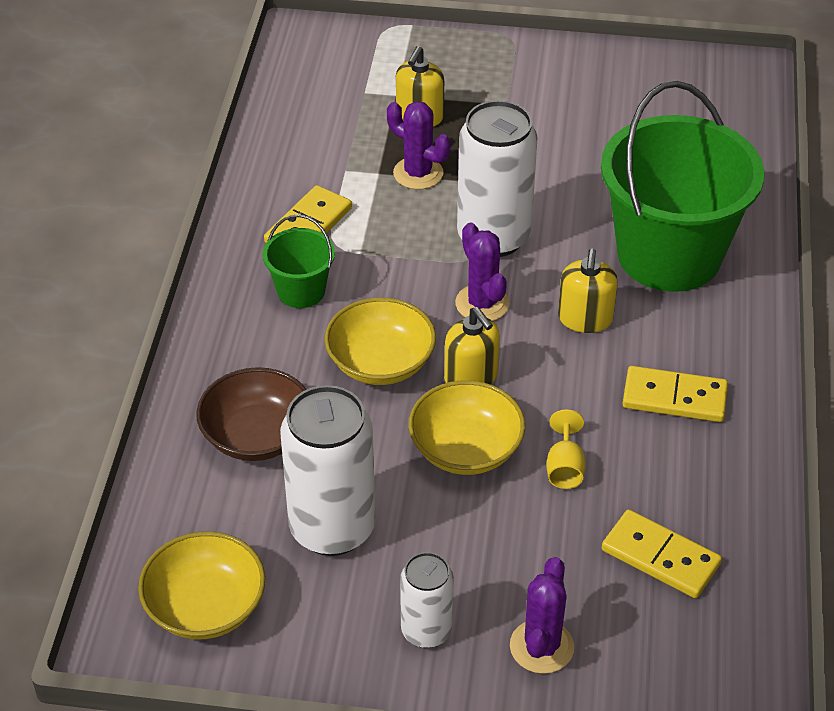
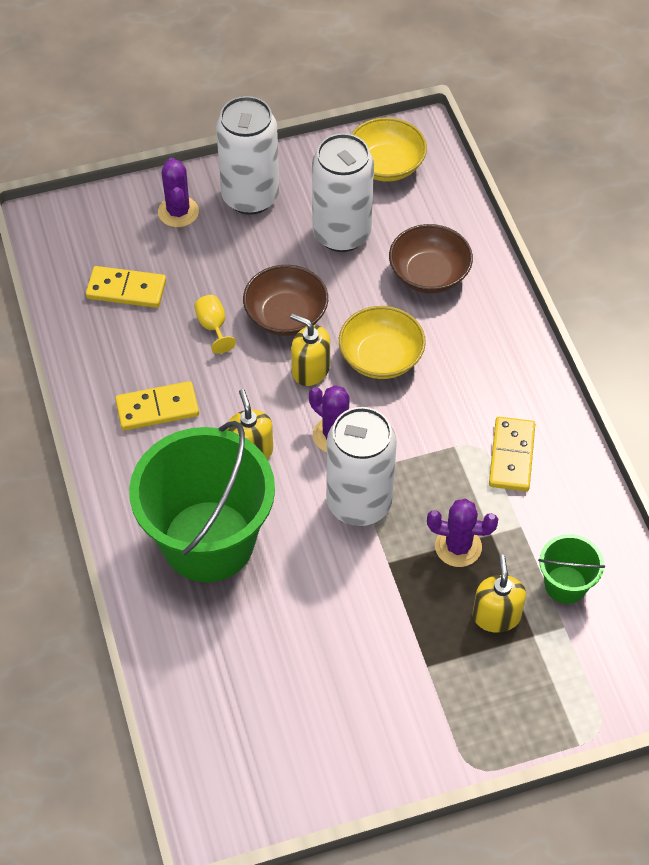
camera: 155 degrees right, 10 degrees up
green bucket [262,214,335,308] -> green bucket moved to [538,534,605,604]
white can [400,552,454,648] -> white can [216,96,279,215], size x1.77
yellow bowl [409,380,525,475] -> brown bowl [243,265,328,336]

